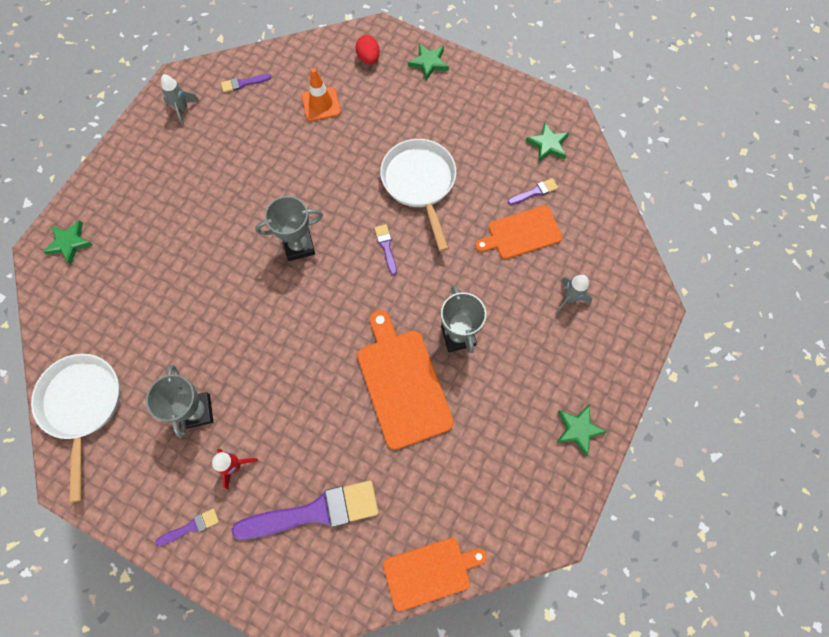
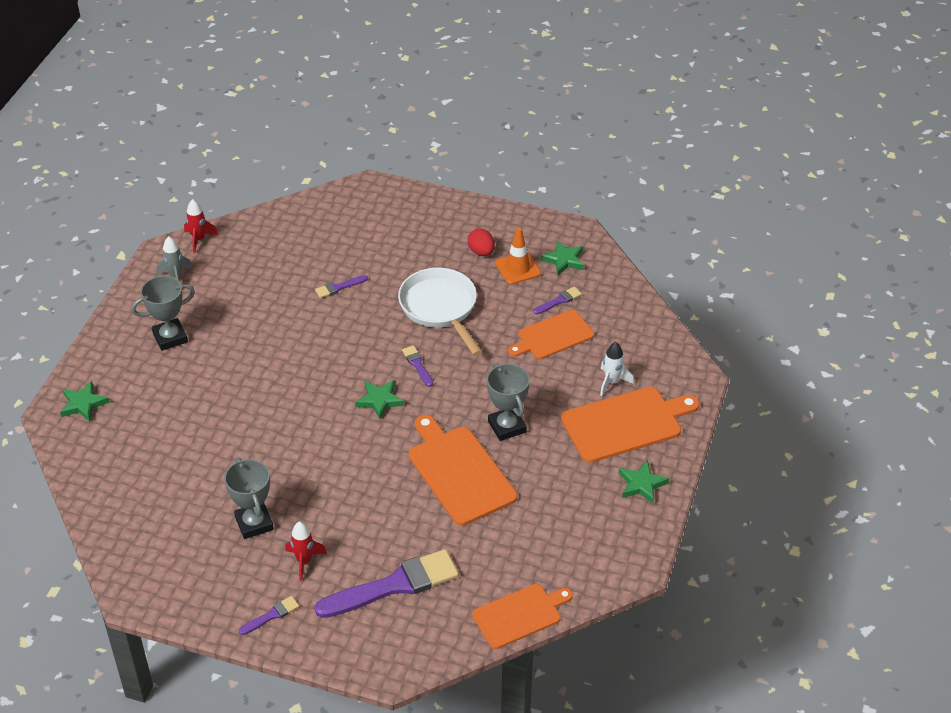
camera: 10 degrees left, 25 degrees down
white pan [31,354,121,503] -> none
purple brush [221,74,271,92] -> purple brush moved to [315,275,368,298]
grey trophy [255,196,323,261] -> grey trophy moved to [132,276,195,351]
orange traffic cone [302,68,341,121] -> orange traffic cone moved to [495,228,541,284]
red egg [356,35,380,64] -> red egg moved to [468,228,495,256]
green star [408,44,449,81] -> green star moved to [355,380,404,419]
grey rocket [556,275,593,314] -> white rocket [600,342,634,396]
none -> red rocket [184,199,218,253]
none -> orange cutting board [561,387,700,463]

